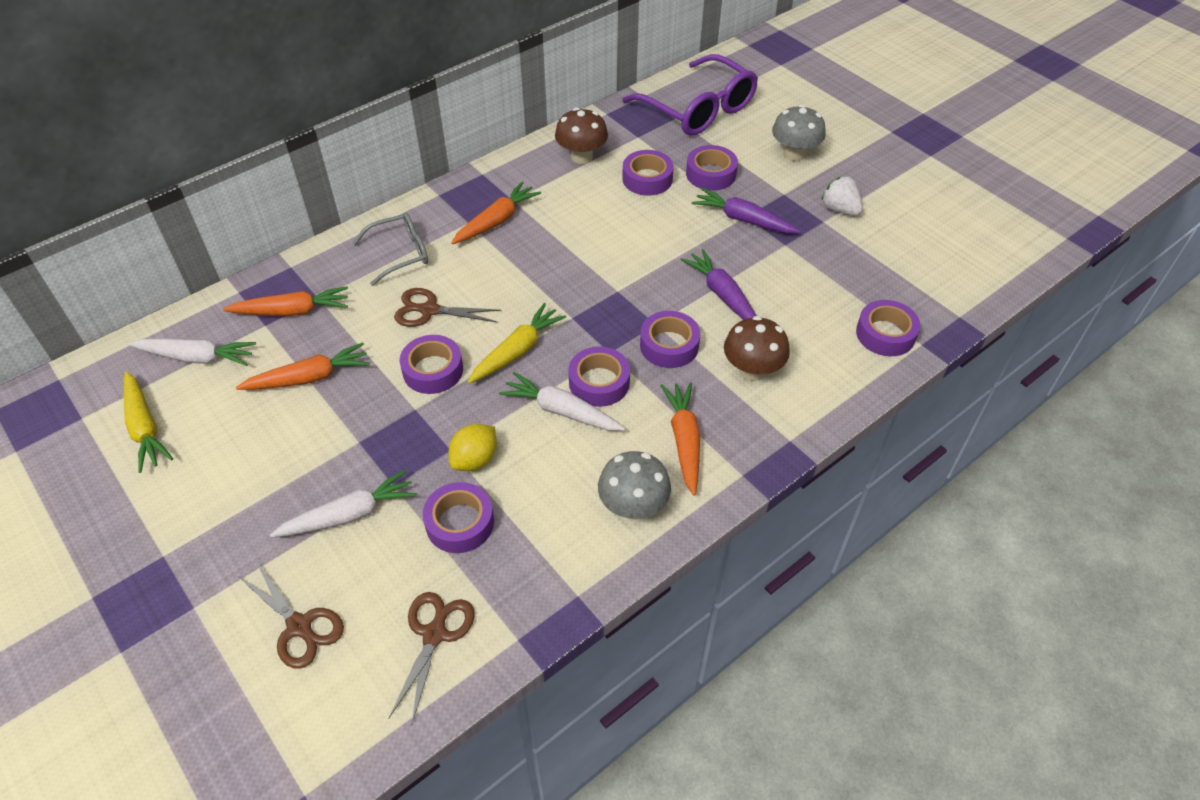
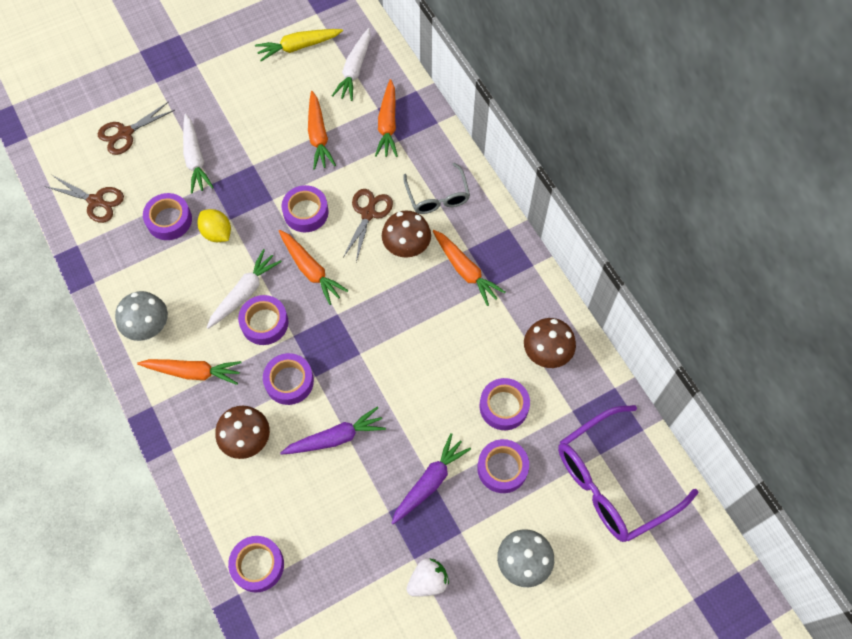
camera: 100 degrees right, 15 degrees up
yellow carrot [468,303,566,384] -> orange carrot [279,230,349,305]
none -> brown mushroom [382,210,431,258]

